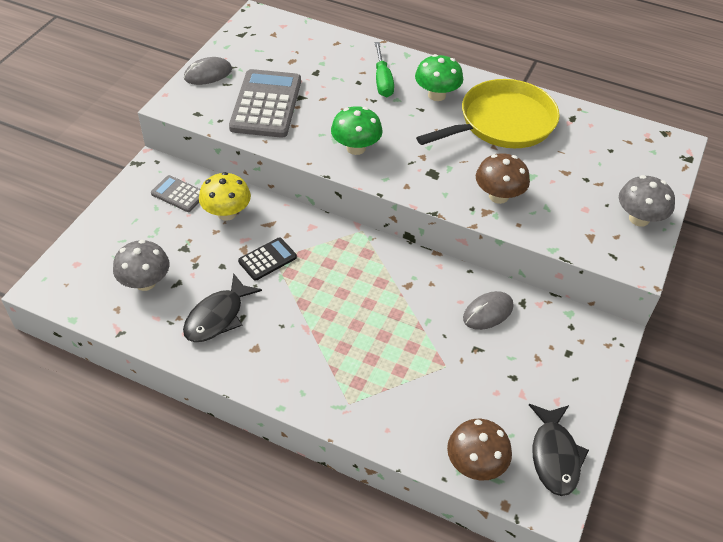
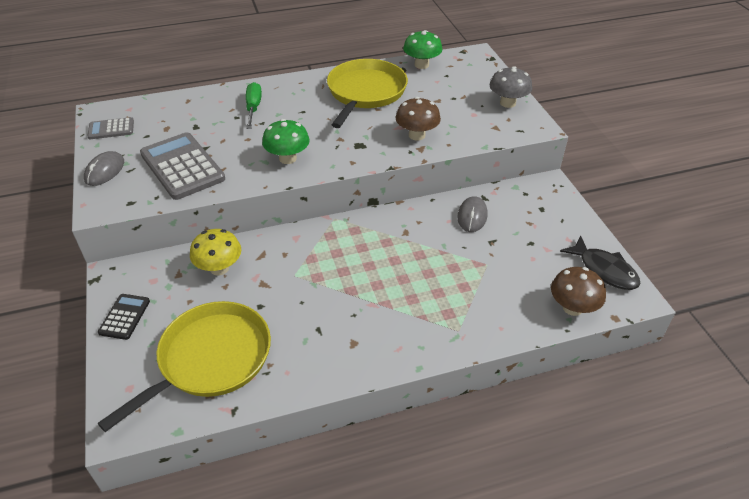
camera: 40 degrees left, 5 degrees down
grey mushroom [113,240,169,291] -> yellow pan [98,301,271,432]
grey calculator [151,175,200,212] -> grey calculator moved to [87,117,134,139]
black fish [183,273,262,342] -> none
black calculator [238,237,297,281] -> black calculator moved to [98,294,150,340]
green screwdriver [375,42,394,97] -> green screwdriver turned 135 degrees counterclockwise [246,82,262,129]
green mushroom [415,54,463,101] -> green mushroom moved to [403,30,442,69]

